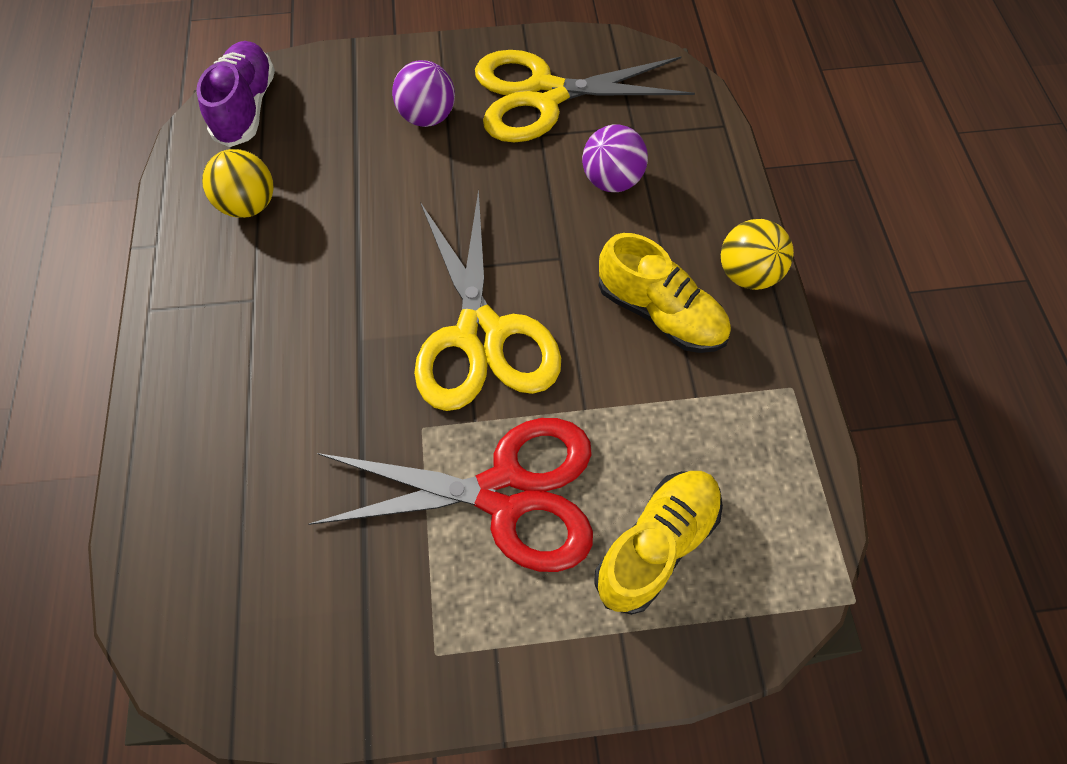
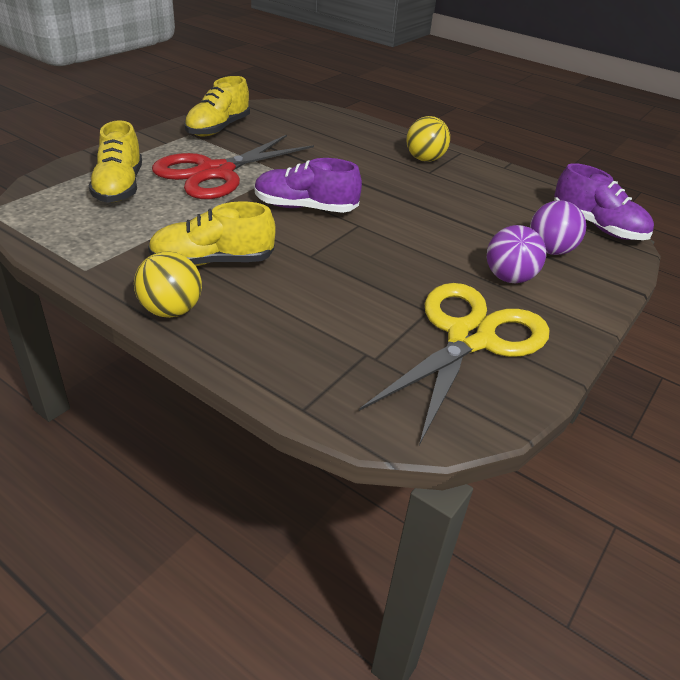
camera: 130 degrees right, 25 degrees down
yellow ball [202,149,274,218] -> yellow ball moved to [406,116,450,162]
yellow scissors [414,189,561,411] -> purple shoe [254,158,362,213]
purple ball [582,124,648,192] -> purple ball moved to [530,200,586,255]
none -> yellow shoe [184,76,250,136]

